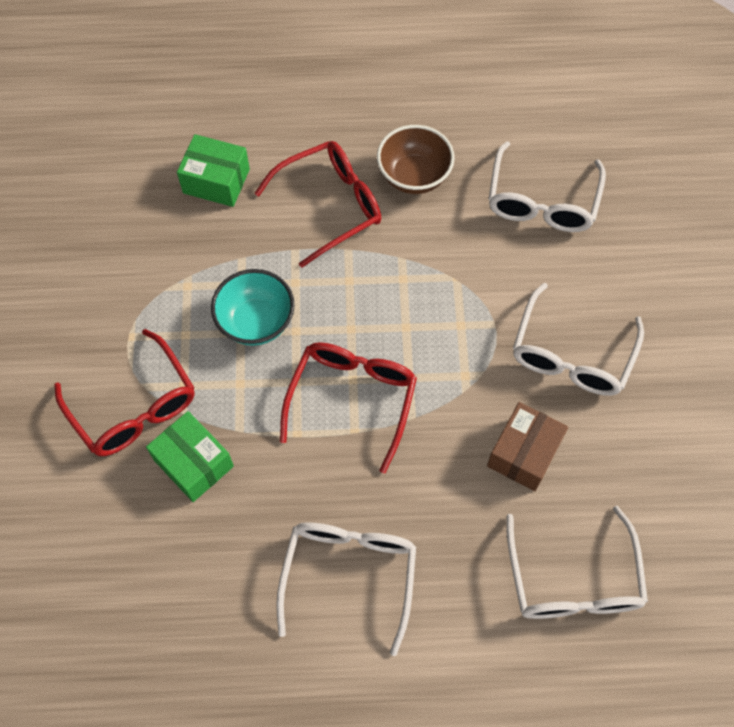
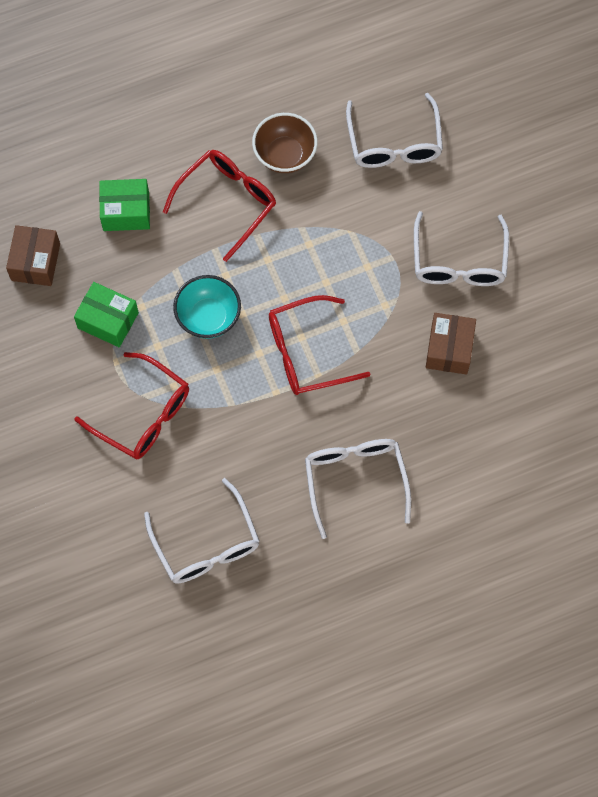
camera: 20 degrees left, 5 degrees up
green box [146,411,234,502] -> green box moved to [74,282,139,347]
red glasses [280,342,417,473] -> red glasses turned 105 degrees counterclockwise [269,295,370,395]
white glasses [506,506,648,619] -> white glasses moved to [144,478,260,583]
none -> brown box [6,225,60,286]

